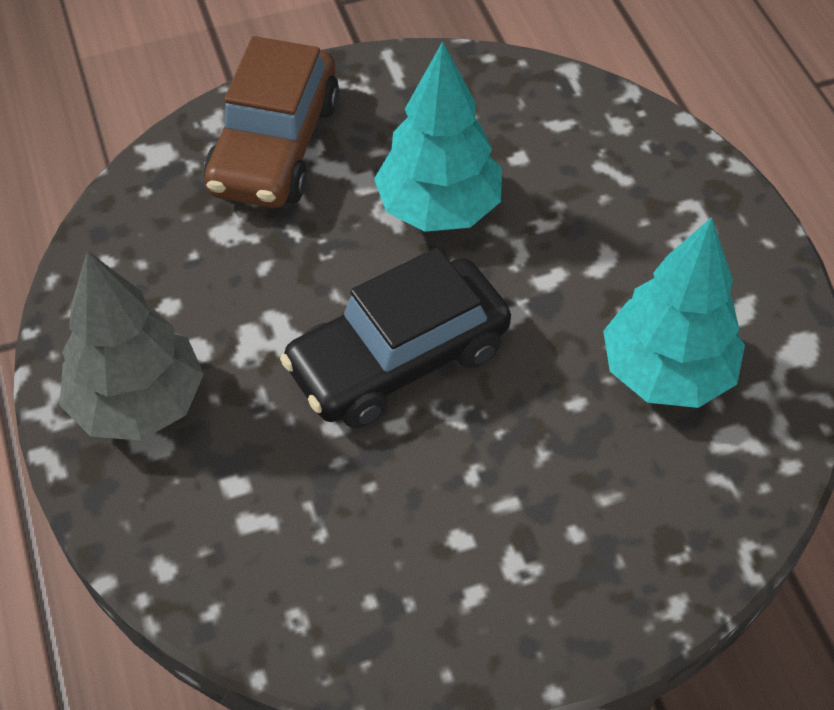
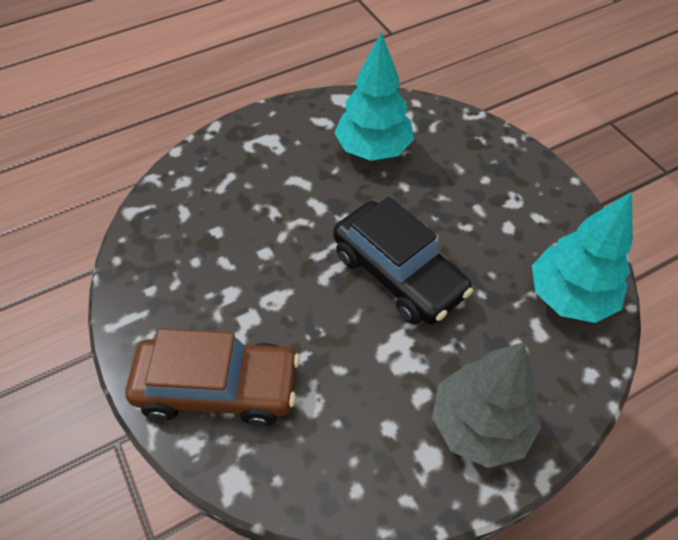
camera: 100 degrees left, 0 degrees up
turquoise tree [374,41,502,232] -> turquoise tree moved to [532,192,633,323]

